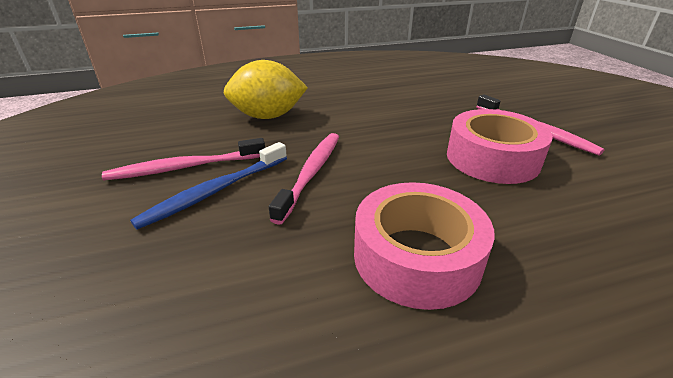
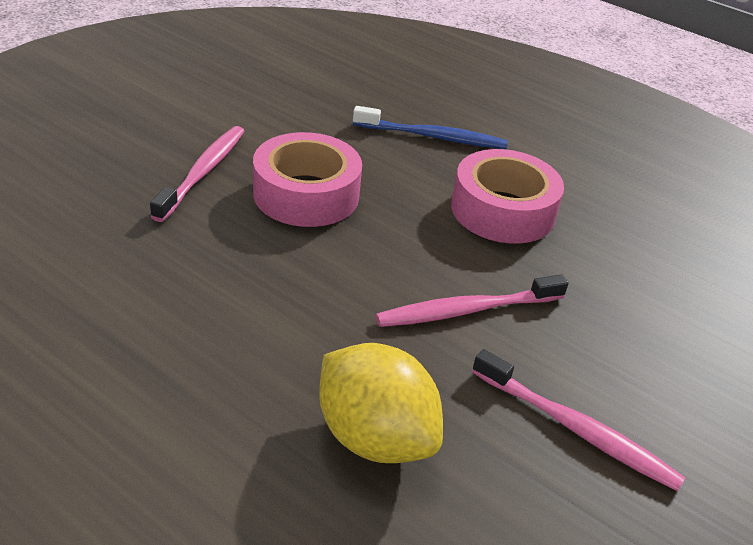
camera: 130 degrees left, 5 degrees up
blue toothbrush [130,142,287,229] -> blue toothbrush moved to [353,106,508,149]

